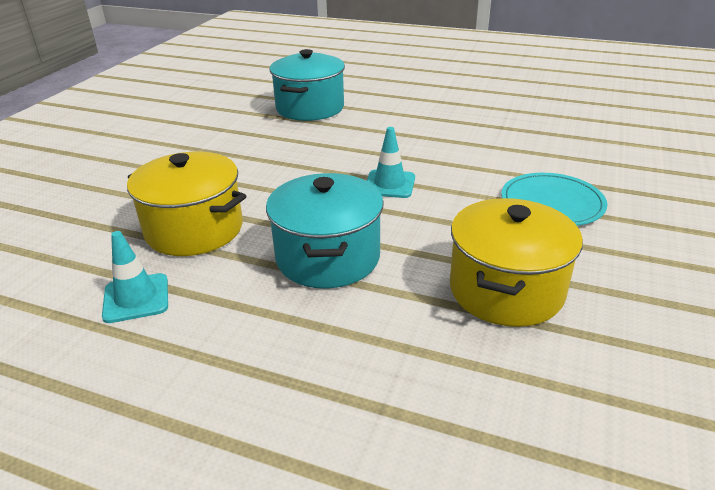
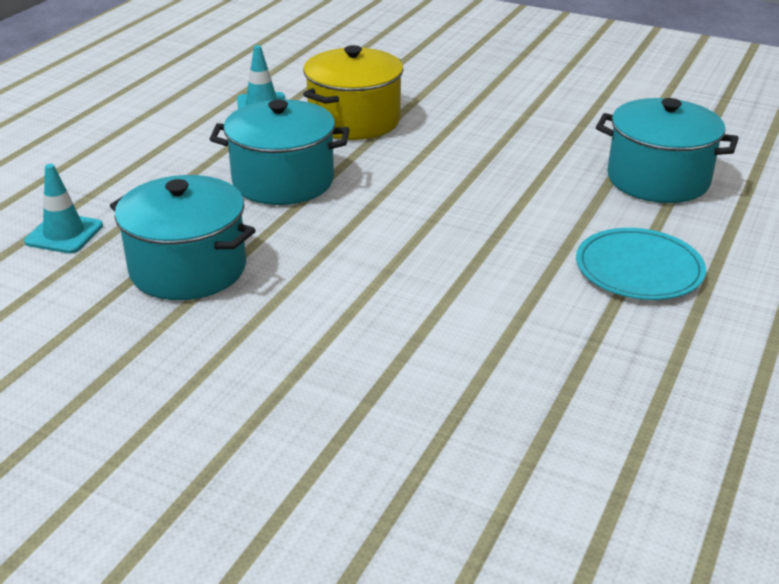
camera: 95 degrees right, 0 degrees up
turquoise traffic cone [367,127,415,198] -> turquoise traffic cone moved to [24,164,103,254]
yellow pot [450,198,583,327] -> turquoise pot [110,175,256,300]
turquoise plate [501,173,607,226] -> turquoise plate moved to [576,228,706,300]

